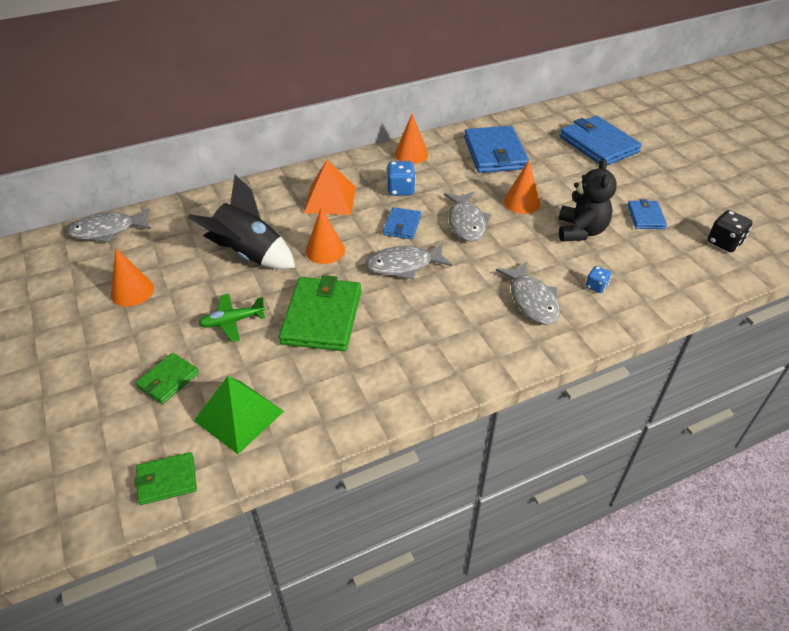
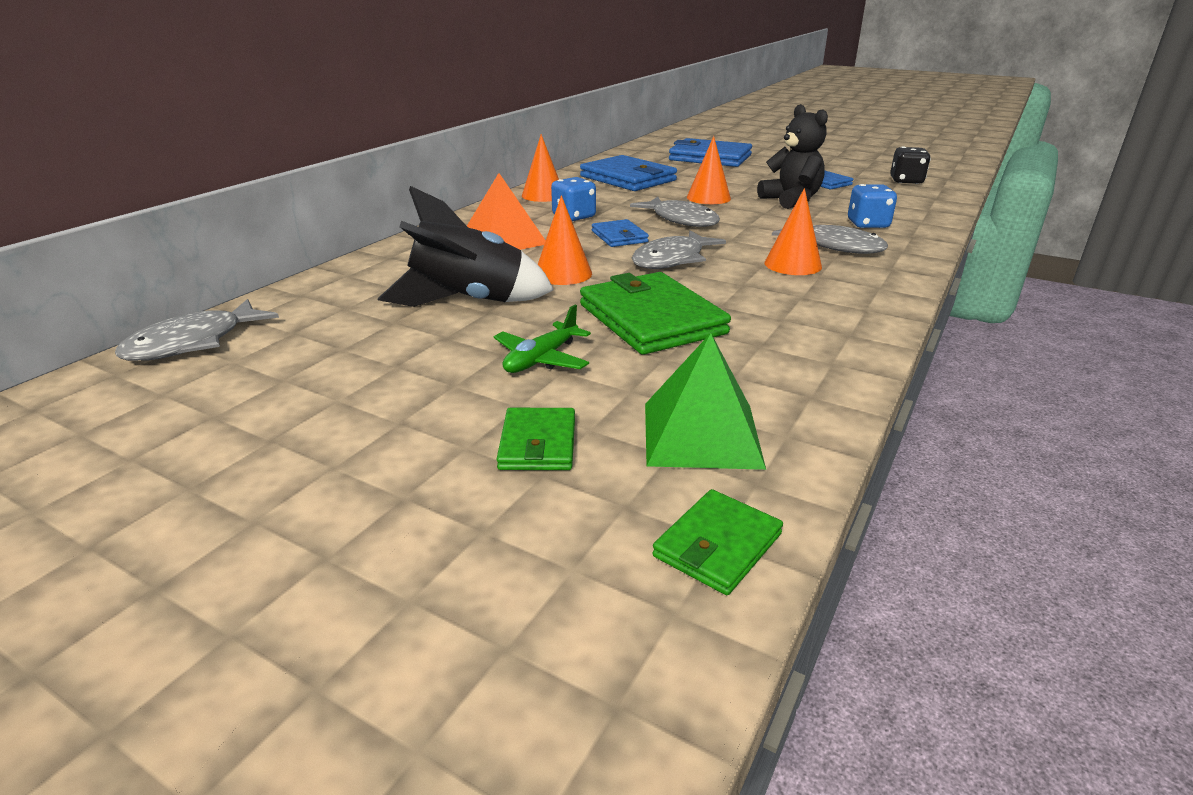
camera: 35 degrees left, 15 degrees down
orange cone [111,248,154,307] -> orange cone moved to [764,188,822,275]
blue dice [586,266,611,293] -> blue dice [848,184,897,228], size x1.65

